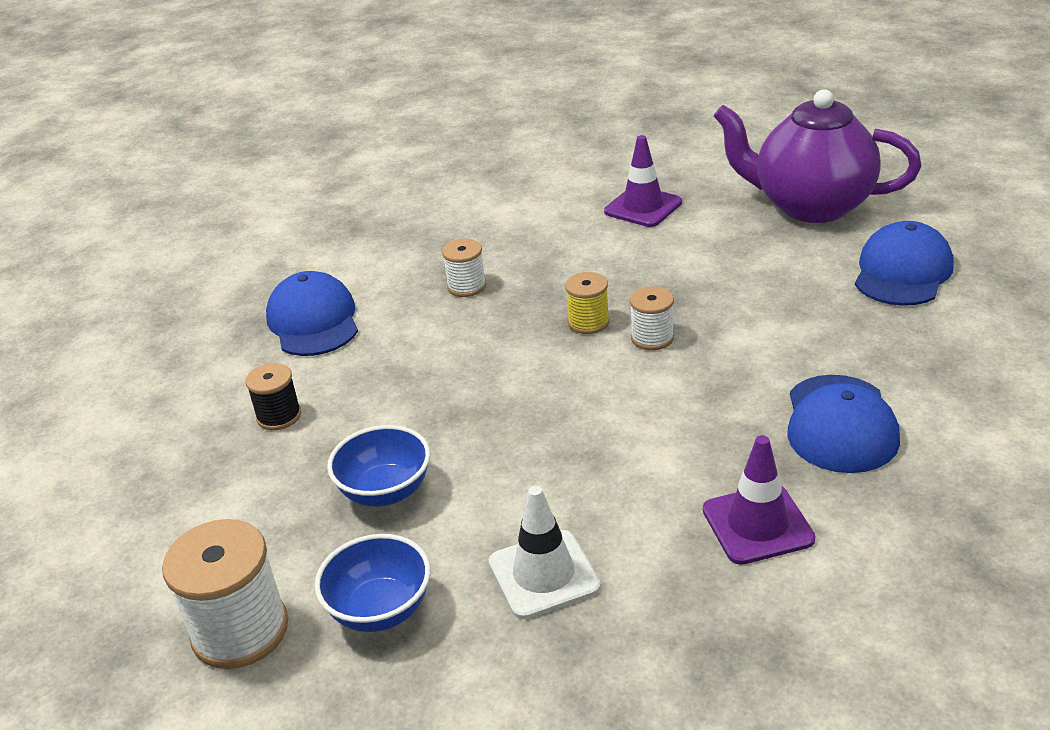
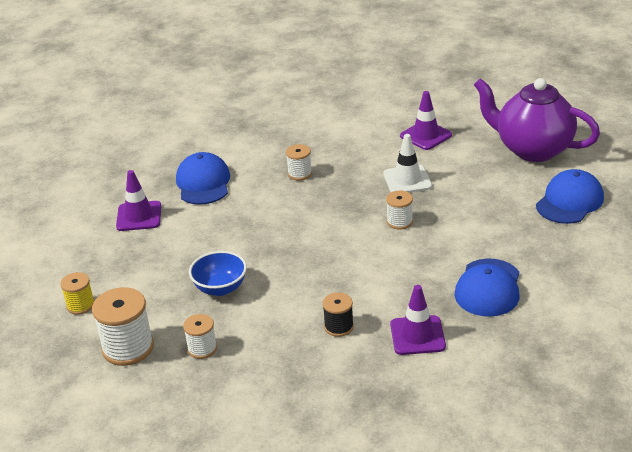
camera: 10 degrees right, 0 degrees up
black spool [245,363,301,430] -> black spool moved to [323,292,354,337]
blue bowl [315,534,430,632] -> white spool [183,314,217,359]
white traffic cone [489,486,601,619] -> white traffic cone moved to [383,134,432,193]
yellow spool [565,272,610,334] -> yellow spool moved to [60,272,94,315]
none -> purple traffic cone [116,170,161,231]

